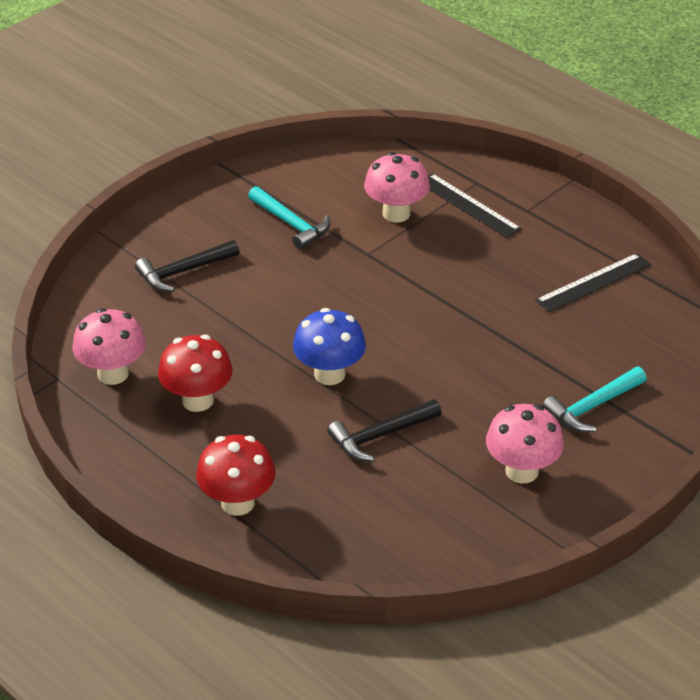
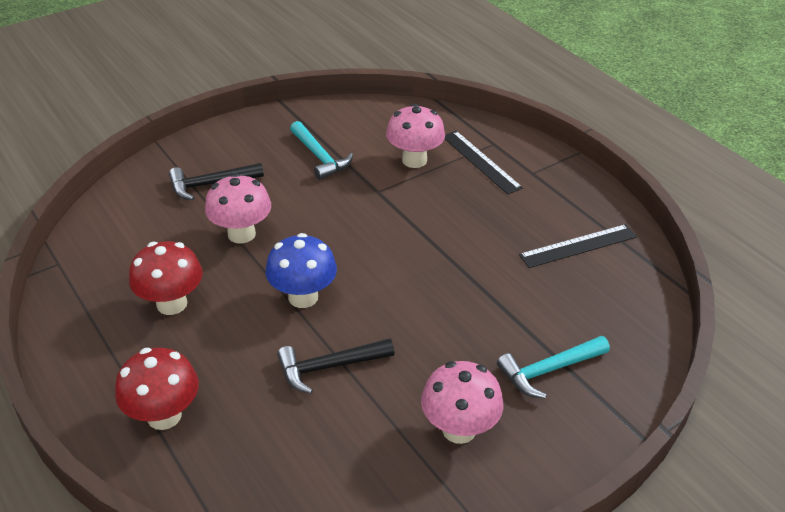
camera: 10 degrees right, 0 degrees up
pink mushroom [73,308,146,385] -> pink mushroom moved to [205,173,271,244]

